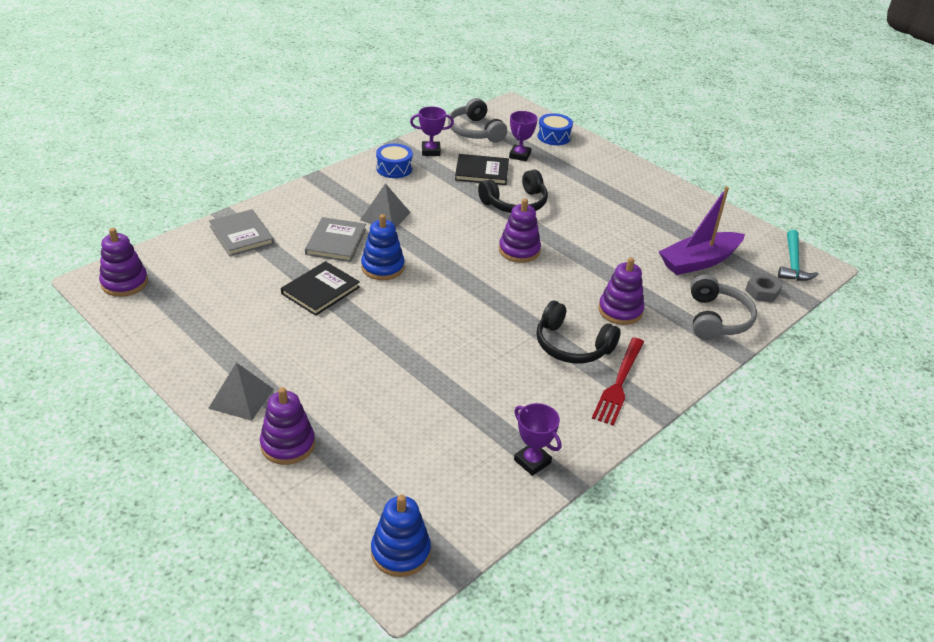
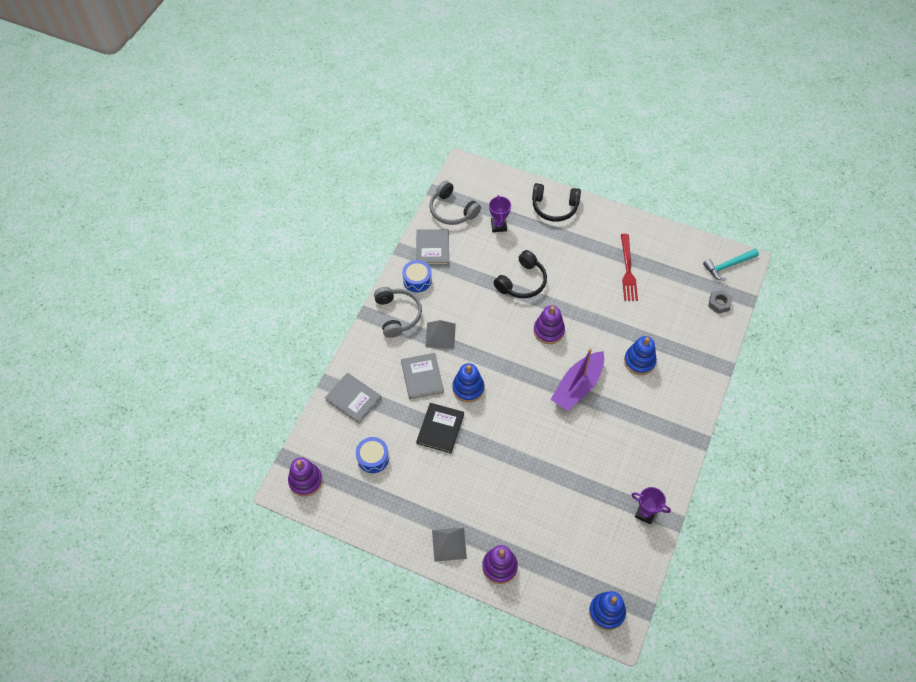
camera: 20 degrees left, 20 degrees up
purple trophy [410,106,454,156] -> grey book [416,229,449,265]
black book [455,154,509,185] -> none
black headphones [536,301,621,364] -> black headphones moved to [532,183,581,222]
blue drum [537,113,573,145] -> blue drum moved to [356,437,389,473]
red fork [592,337,644,426] -> red fork moved to [621,234,638,301]
purple stacking toy [598,257,644,325] -> blue stacking toy [624,336,657,375]
purple boat [658,187,745,275] -> purple boat moved to [550,348,604,411]
grey headphones [690,275,757,340] -> grey headphones moved to [374,287,422,338]
turquoise hammer [778,230,819,281] -> turquoise hammer turned 75 degrees clockwise [703,249,759,281]

